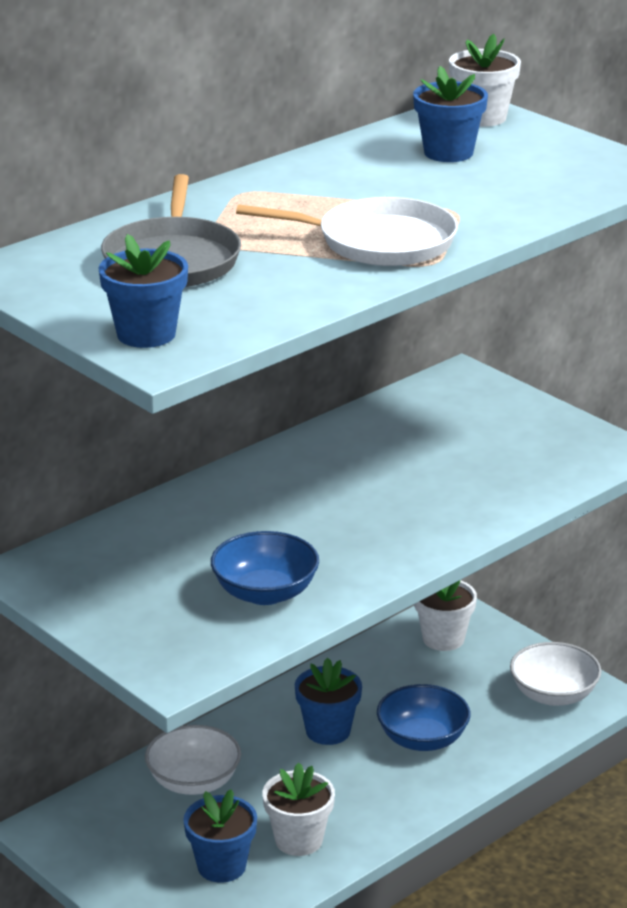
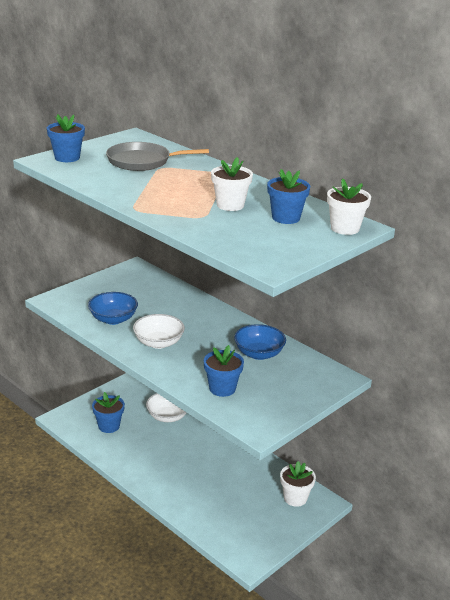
camera: 85 degrees right, 0 degrees up
white pan [236,197,458,266] -> none
white flower pot [262,763,335,856] -> white flower pot moved to [211,157,253,211]
blue flower pot [295,658,362,745] -> blue flower pot moved to [204,345,244,397]
blue bowl [377,684,471,751] -> blue bowl moved to [234,324,286,360]
white bowl [510,642,601,706] -> white bowl moved to [133,314,185,349]

